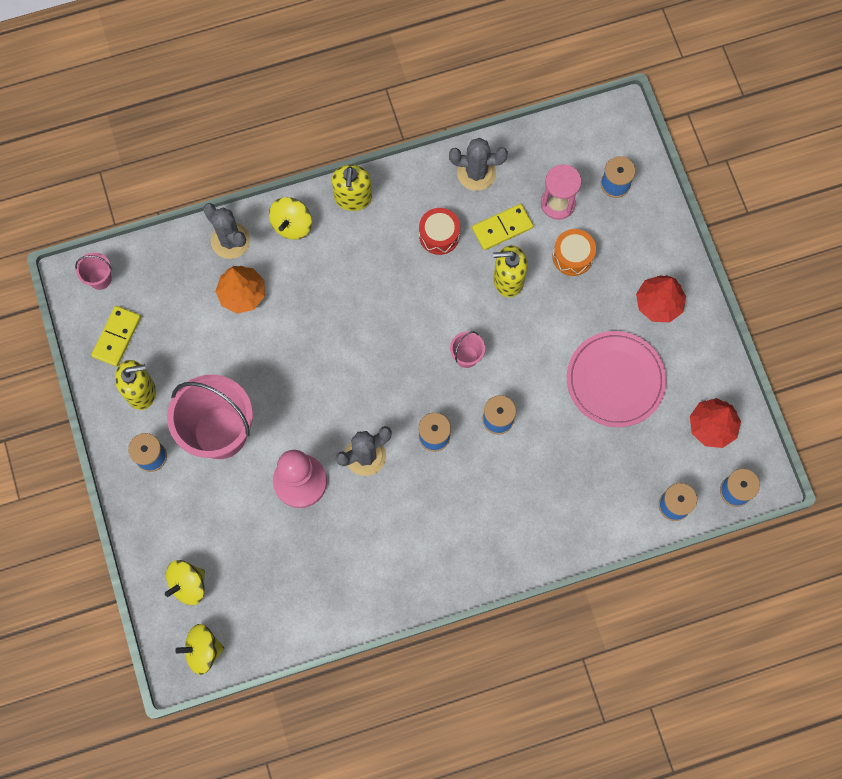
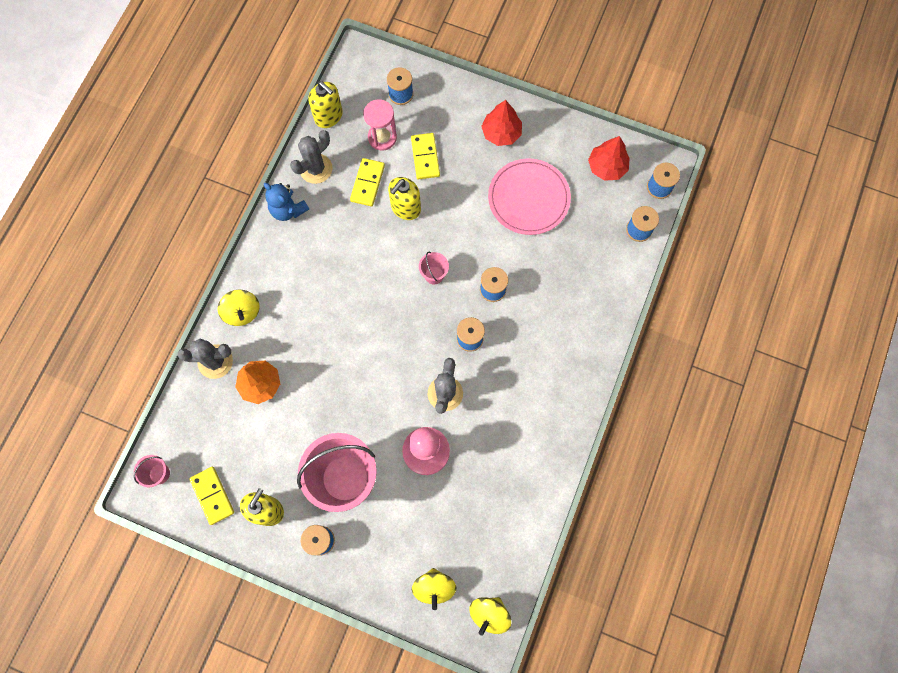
camera: 50 degrees left, 0 degrees up
yellow soap dispenser [332,165,372,211] -> yellow soap dispenser moved to [308,81,343,128]
red drum [419,208,460,255] -> none
orange drum [553,229,596,276] -> yellow domino [411,133,440,179]
none -> blue teddy bear [264,183,309,221]

